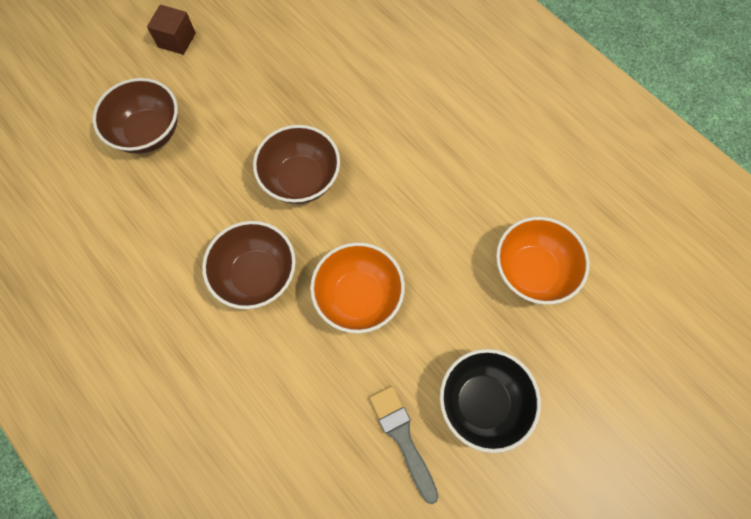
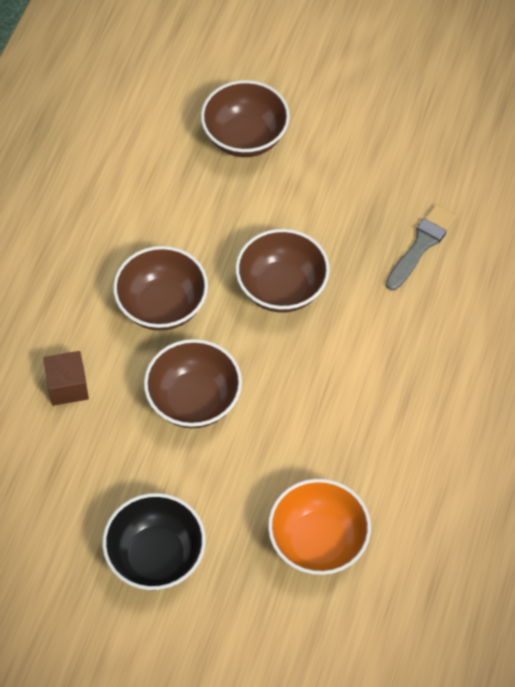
camera: 60 degrees right, 10 degrees down
brown cube [147,5,196,55] -> brown cube moved to [43,351,89,406]
orange bowl [310,242,405,333] -> brown bowl [144,339,242,428]
grey brush [370,386,438,504] -> grey brush moved to [386,204,457,291]

